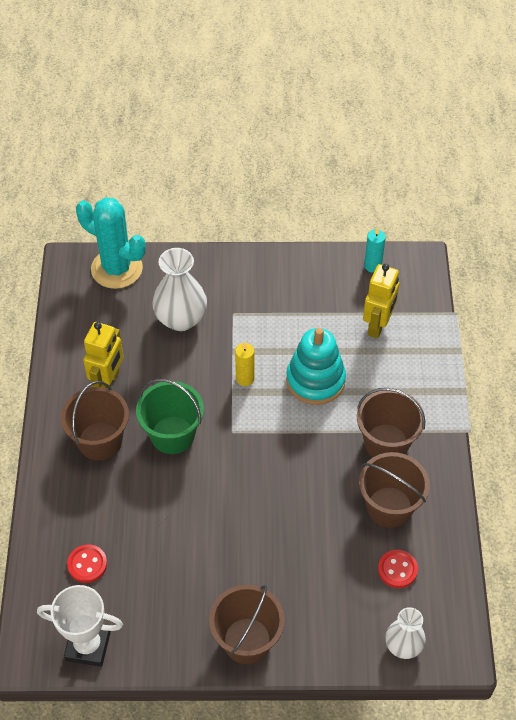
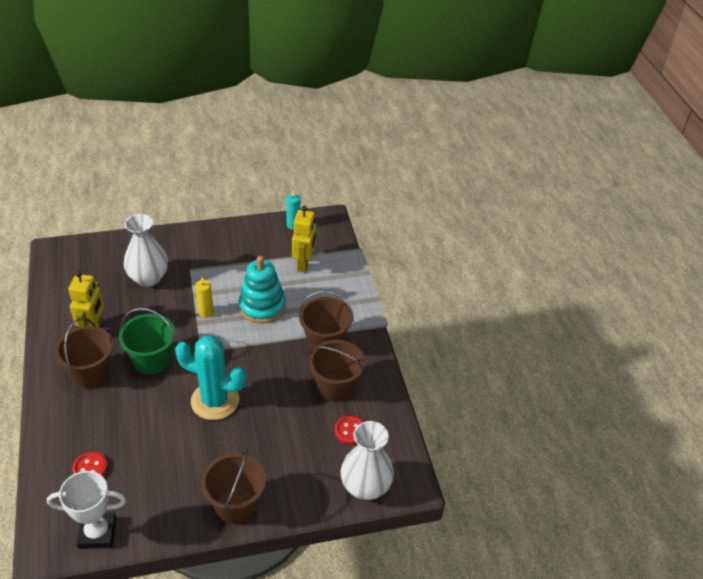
camera: 15 degrees left, 10 degrees down
turquoise cactus [76,197,146,289] -> turquoise cactus moved to [175,336,246,420]
white vase [385,607,426,659] -> white vase [341,421,394,500], size x1.60

